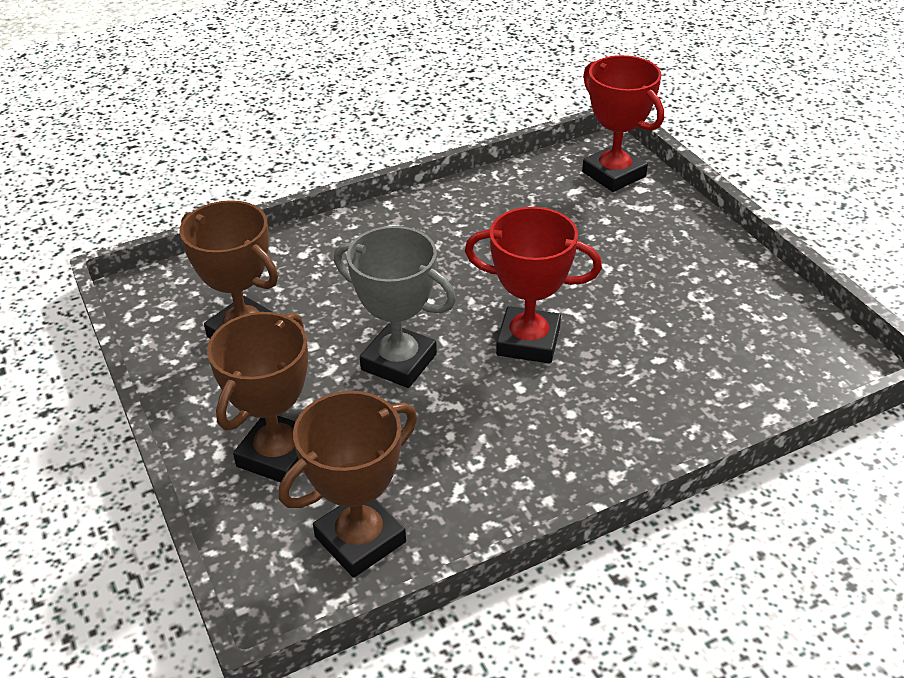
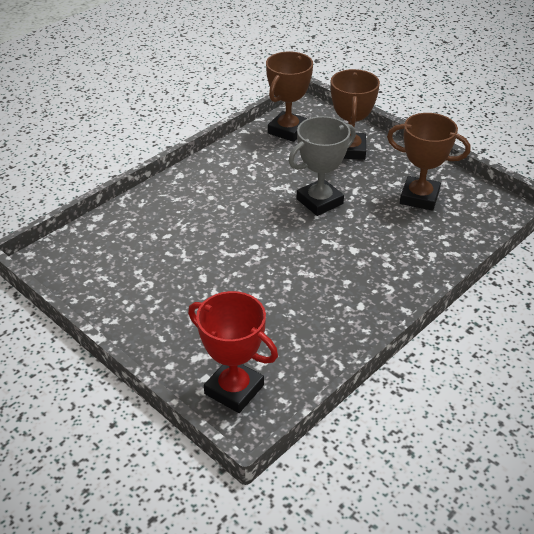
camera: 160 degrees right, 0 degrees up
grey trophy [334,226,456,388] -> grey trophy turned 45 degrees counterclockwise [289,116,356,216]
red trophy [465,207,602,363] -> none

